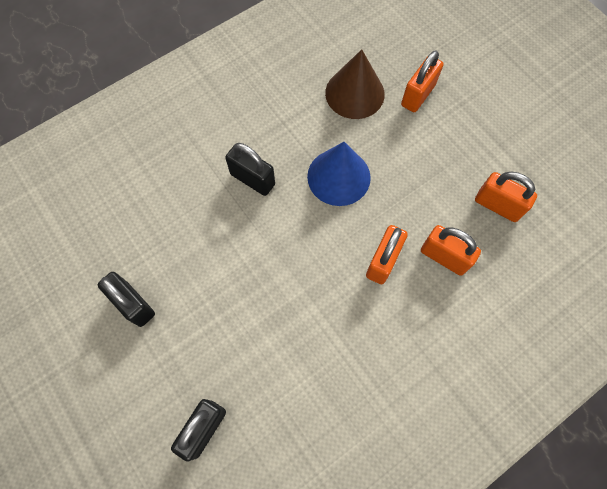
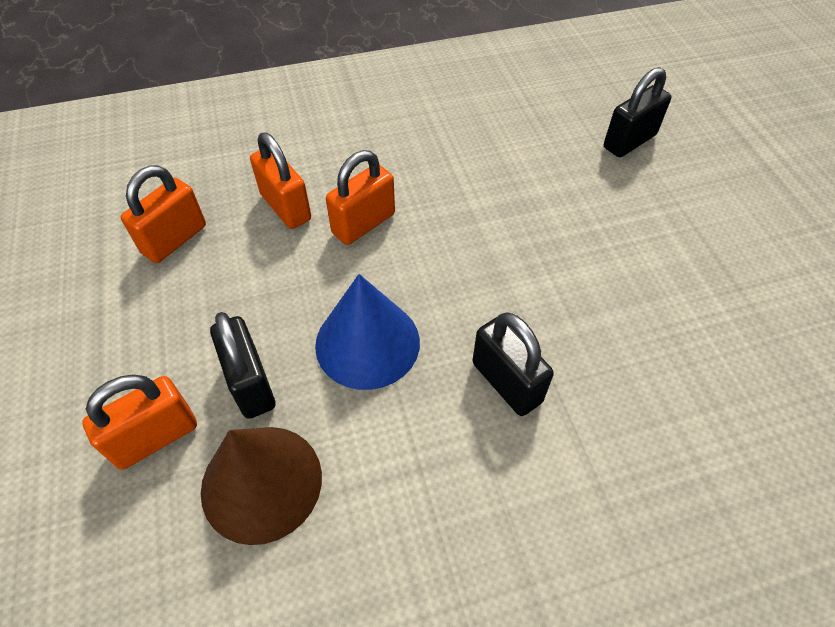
camera: 160 degrees left, 15 degrees down
black padlock [98,272,155,327] -> black padlock moved to [210,312,275,419]
orange padlock [475,172,537,222] -> orange padlock turned 75 degrees clockwise [121,165,206,263]

